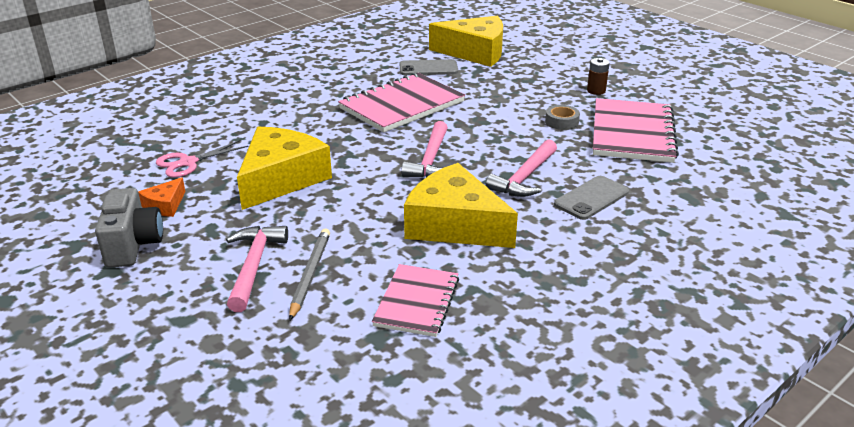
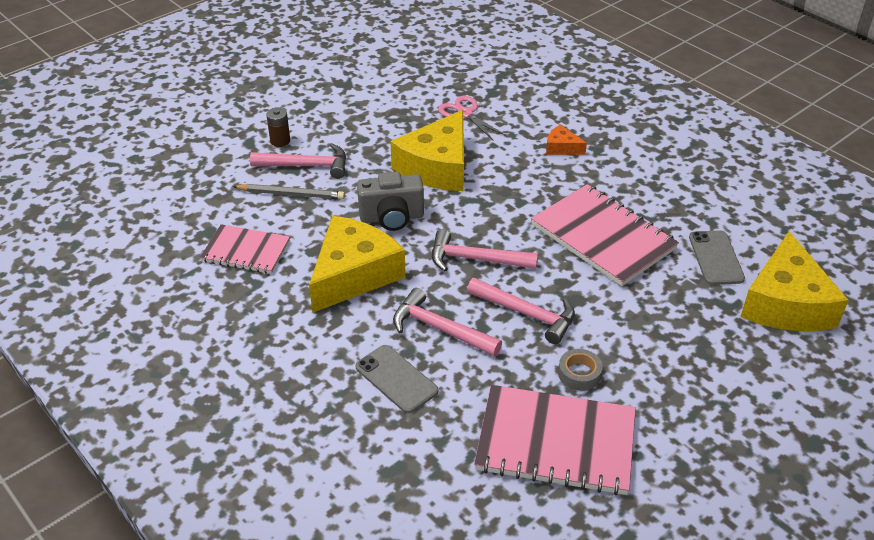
camera: 90 degrees right, 10 degrees up
grey camera [95,188,163,268] -> grey camera moved to [357,172,424,231]
orange cheese [138,177,185,217] -> orange cheese moved to [546,125,587,155]
yellow cheese [237,127,332,210] -> yellow cheese turned 90 degrees clockwise [390,110,464,191]
brown battery [587,58,610,95] -> brown battery moved to [266,108,290,147]
none -> pink hammer [467,278,575,344]

